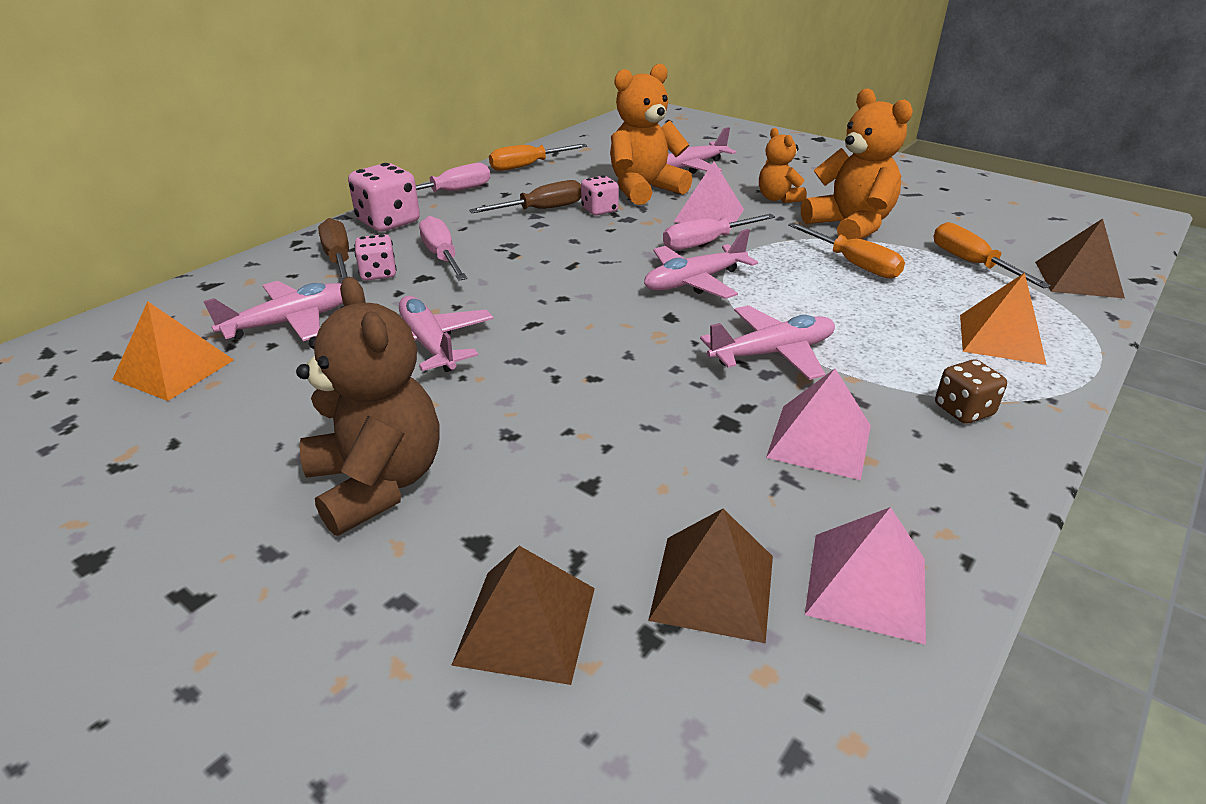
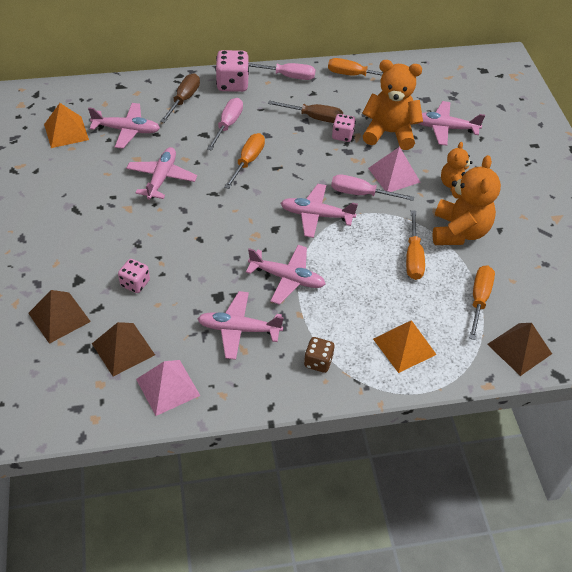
camera: 40 degrees right, 15 degrees up
brown teddy bear [296,277,439,536] -> none
pink dice [354,234,397,280] -> pink dice moved to [118,259,150,293]
pink pyramid [766,369,871,480] -> pink plane [197,291,284,360]
none -> orange screwdriver [224,133,265,189]

